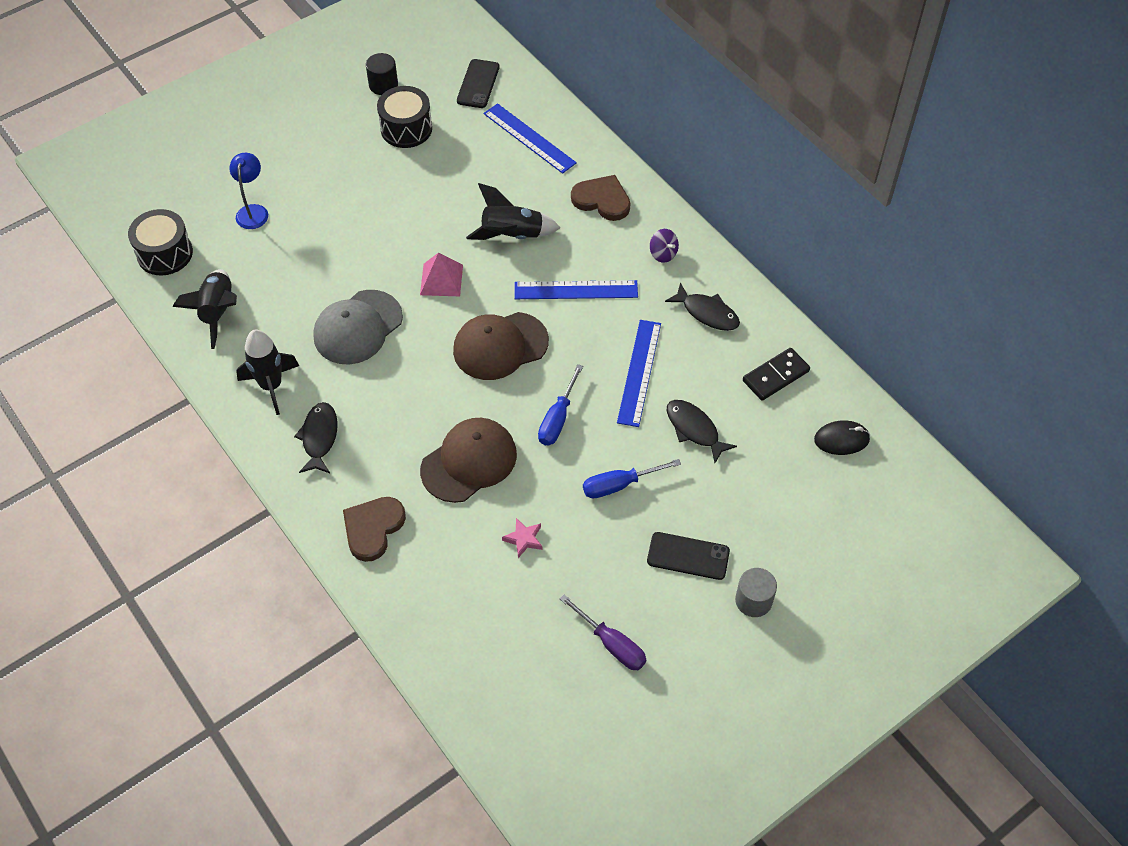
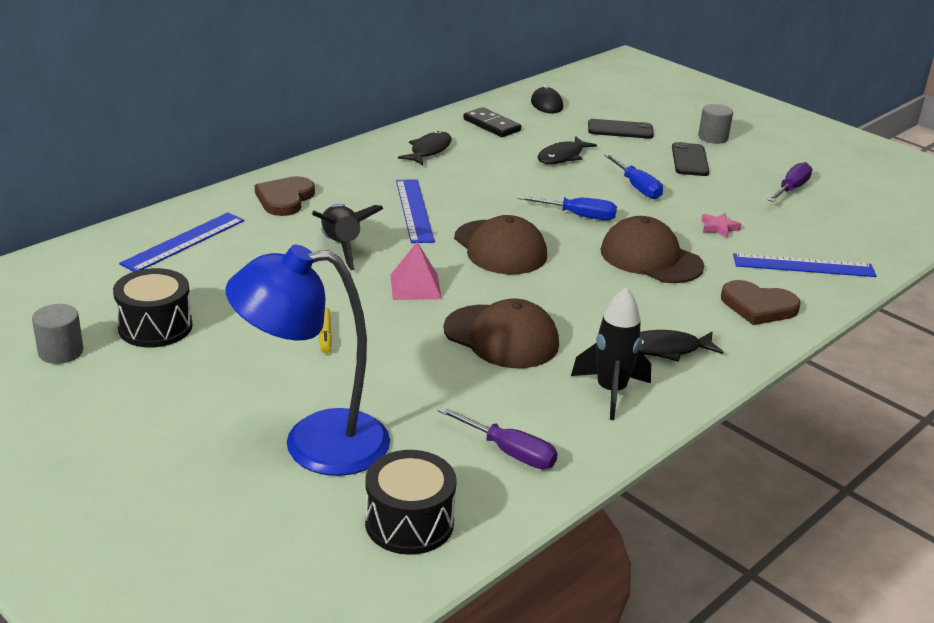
camera: 100 degrees left, 25 degrees down
black rocket [173,269,237,349] -> purple screwdriver [438,406,558,469]
blue lamp [229,153,268,229] -> blue lamp [225,245,390,476], size x2.07
grey cap [313,290,403,364] -> brown cap [443,299,559,368]
black cylinder [366,53,398,95] -> grey cylinder [32,304,84,364]
black phone [457,59,499,108] -> black phone moved to [588,119,654,139]
blue ruler [617,320,661,427] -> blue ruler moved to [733,253,876,277]
purple spinning top [650,229,679,263] -> none
none -> yellow marker [319,307,332,353]

